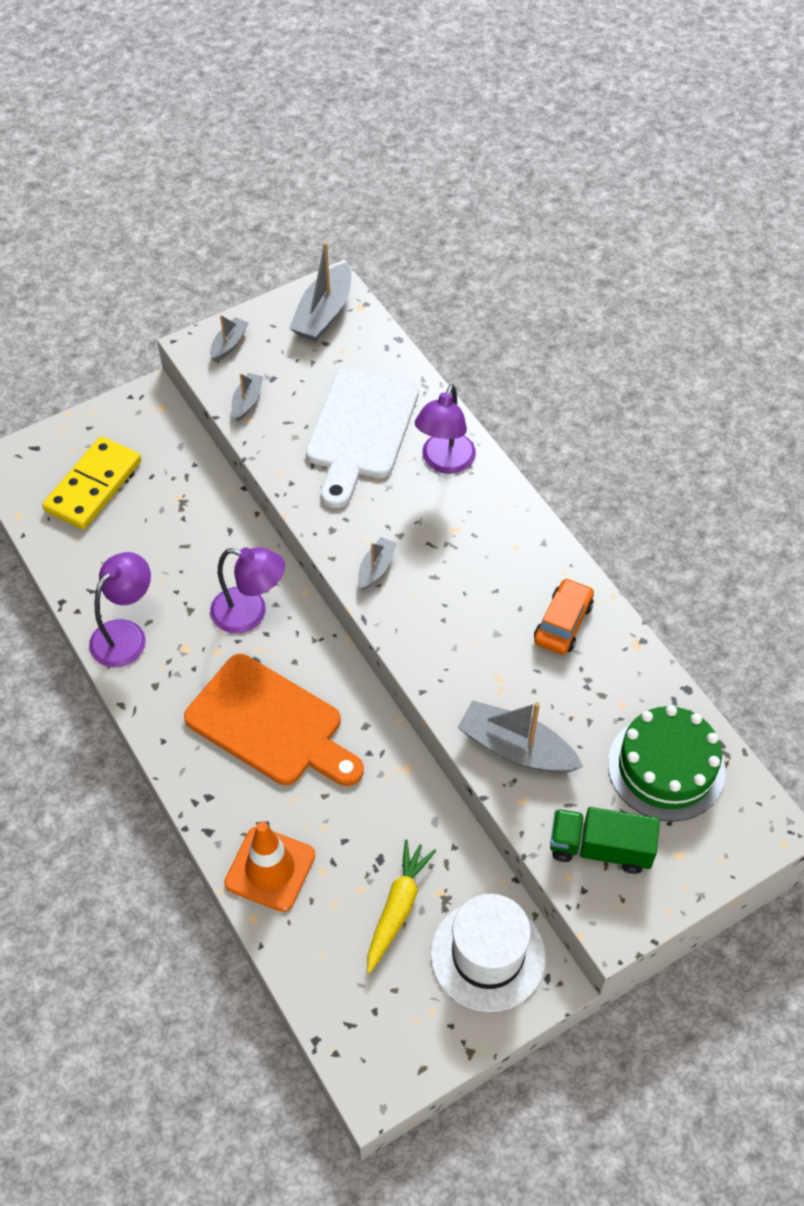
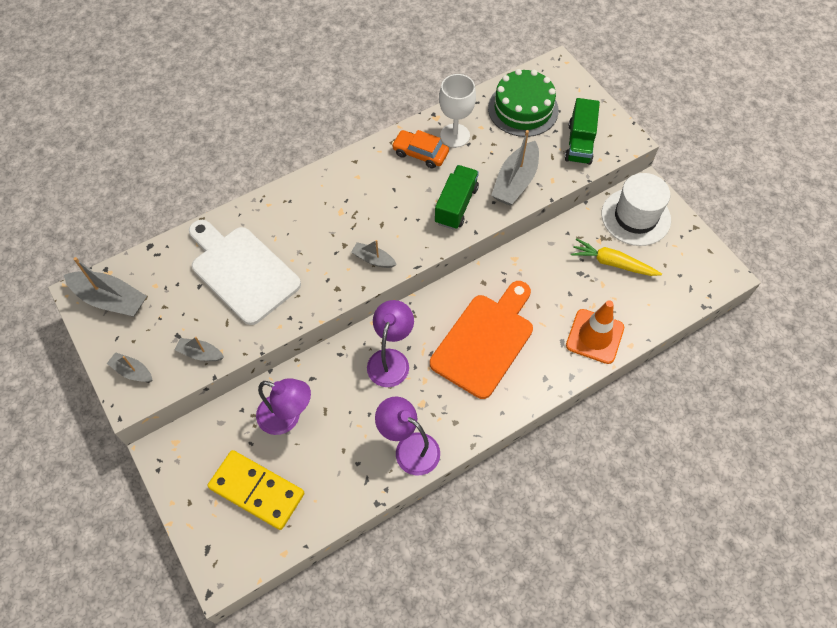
camera: 90 degrees left, 5 degrees up
white cutting board [306,368,419,508] -> white cutting board turned 150 degrees counterclockwise [189,220,301,325]
purple lamp [415,384,476,474] -> purple lamp moved to [256,378,311,435]
none -> green truck [435,165,479,230]
none -> white goblet [439,74,476,147]

